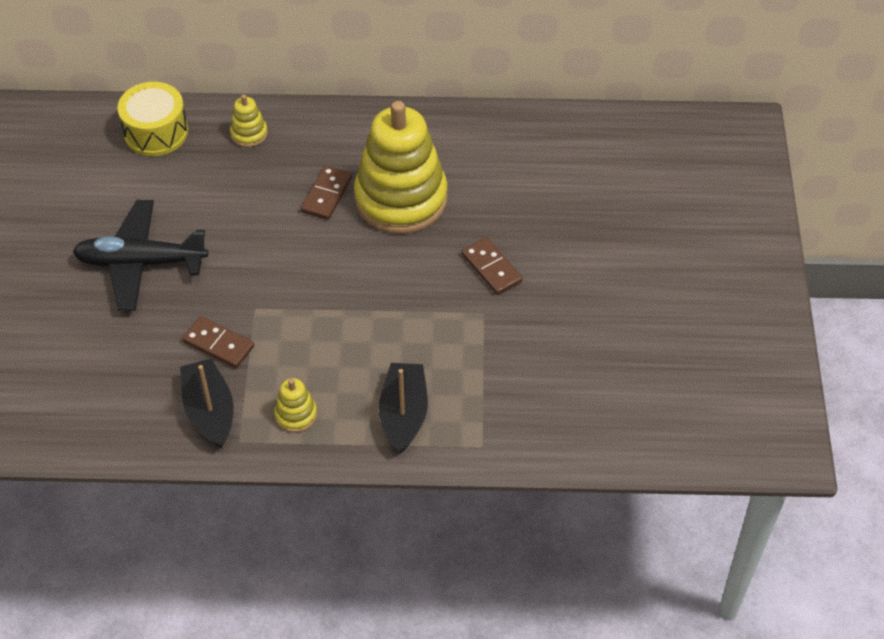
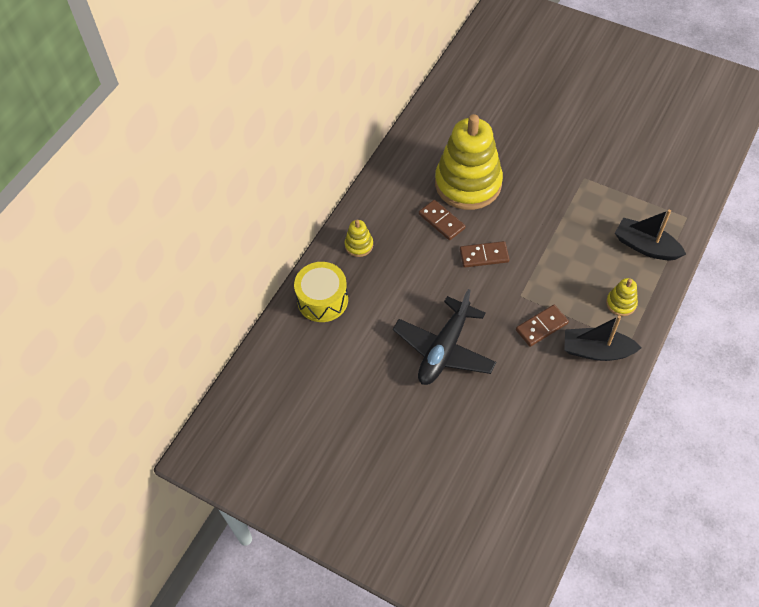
camera: 60 degrees left, 5 degrees up
brown domino [461,237,523,295] -> brown domino moved to [460,241,509,268]

